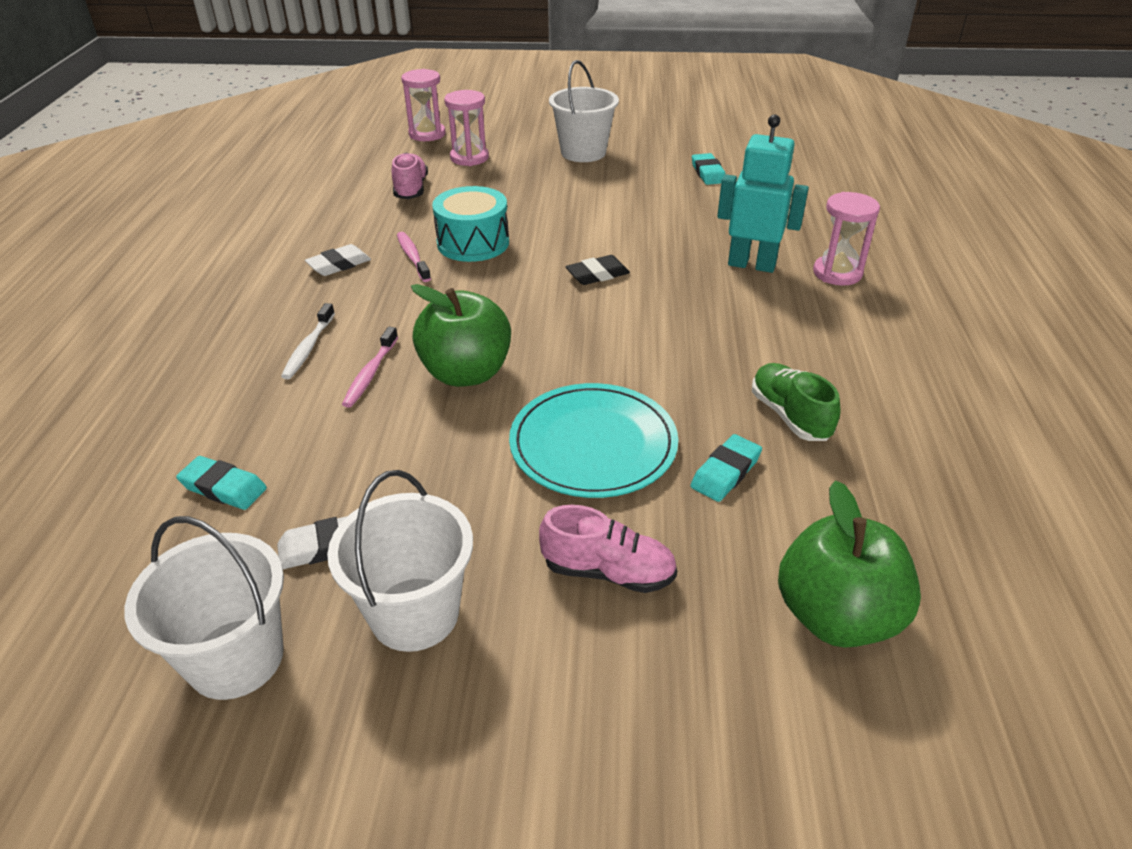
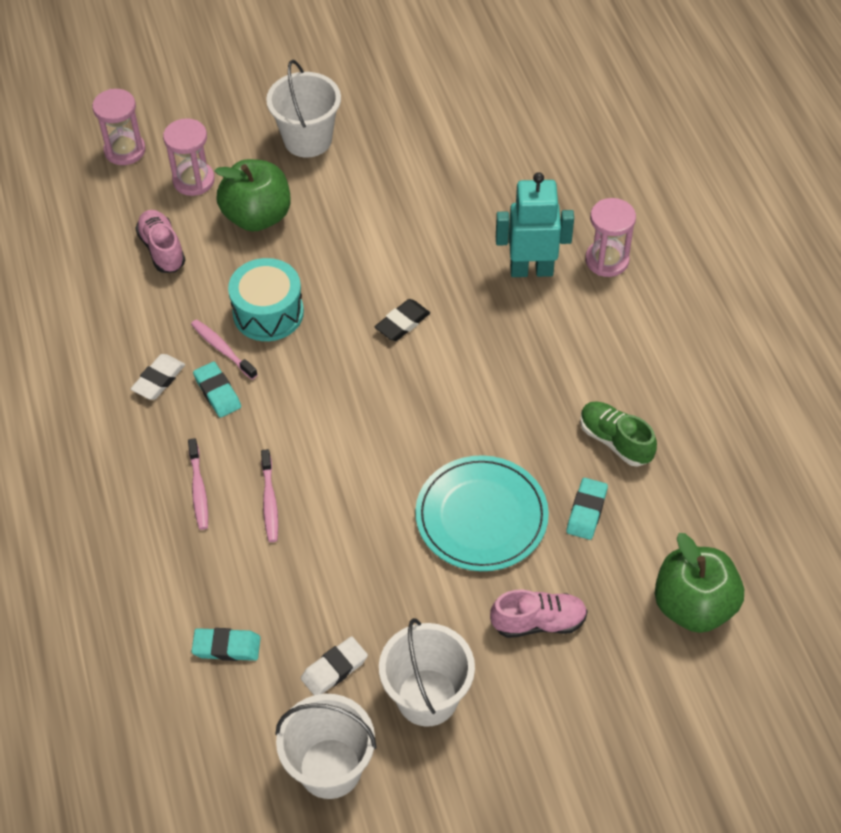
camera: 20 degrees left, 15 degrees up
white toothbrush [281,303,335,379] -> pink toothbrush [188,438,208,530]
green apple [411,284,511,387] -> green apple moved to [215,159,290,231]
turquoise eraser [692,153,726,185] -> turquoise eraser moved to [193,362,241,418]

